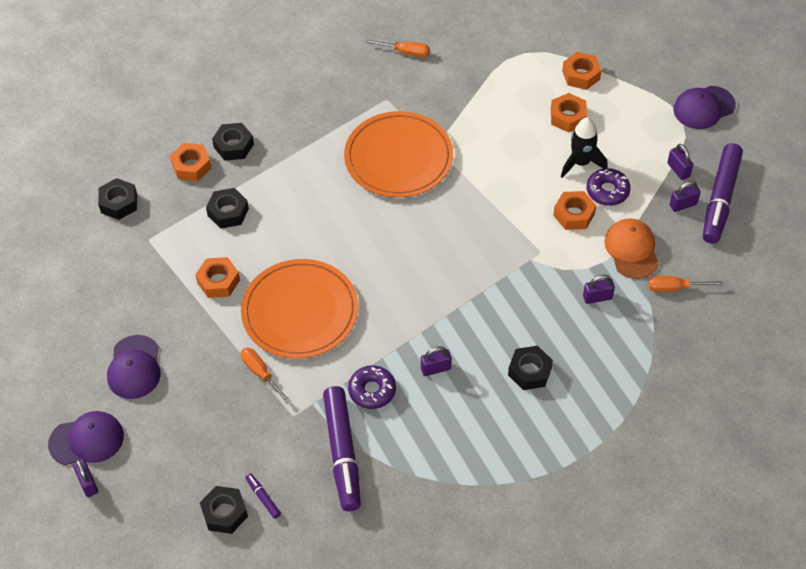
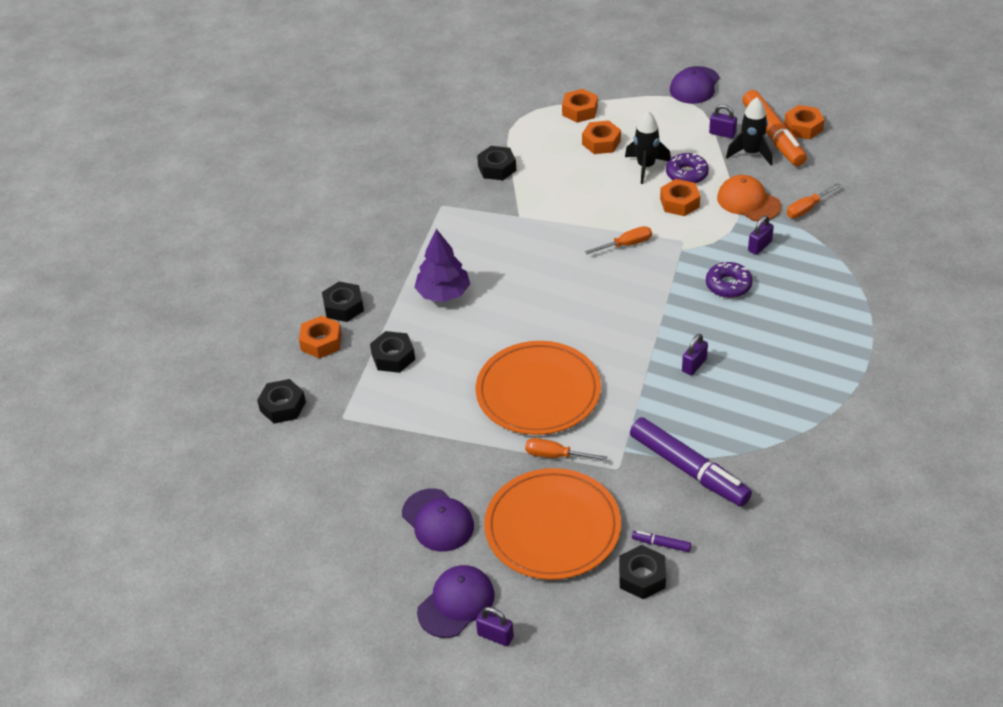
camera: 35 degrees left, 10 degrees down
orange nut [195,257,240,298] -> orange nut moved to [784,105,825,139]
orange plate [344,111,453,198] -> orange plate moved to [484,468,621,580]
purple donut [348,365,396,409] -> purple donut moved to [706,262,753,298]
orange screwdriver [365,39,430,58] -> orange screwdriver moved to [585,226,652,254]
black nut [508,346,553,390] -> black nut moved to [477,146,516,180]
purple padlock [670,180,701,212] -> black rocket [726,97,773,166]
purple marker [703,143,743,244] -> orange marker [742,90,807,166]
none -> purple tree [414,229,470,302]

